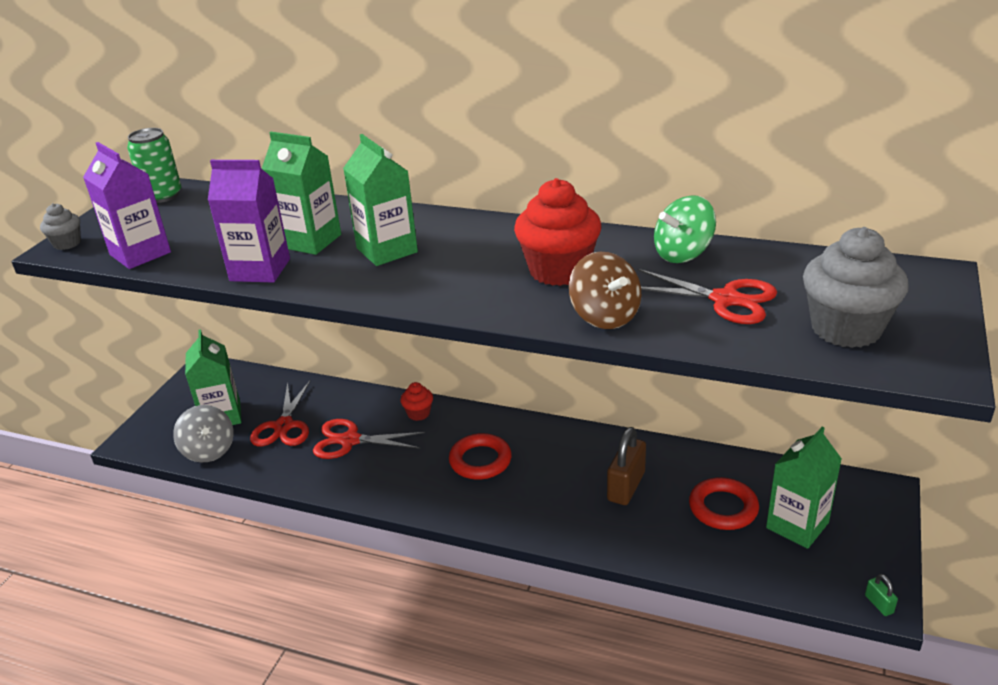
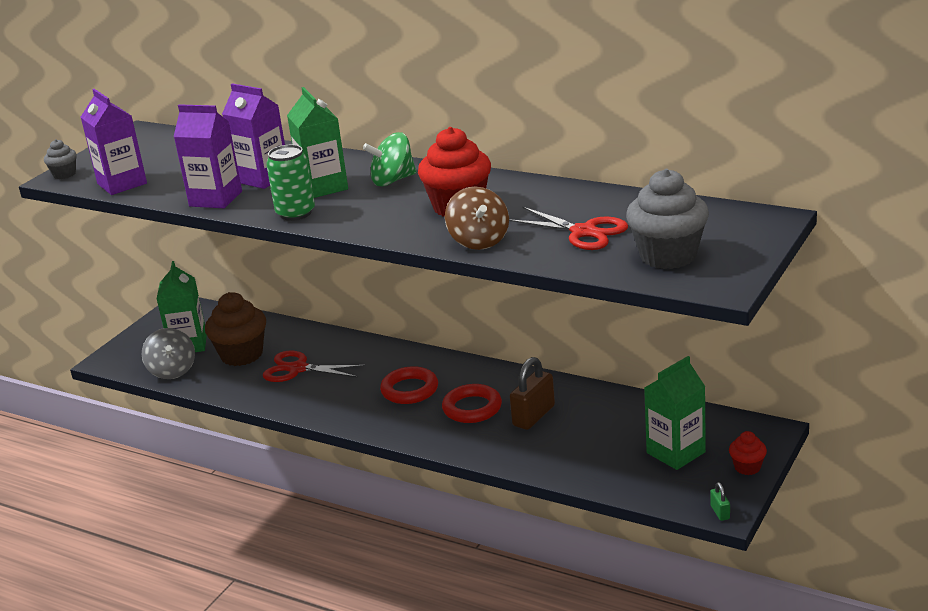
camera: 10 degrees right, 5 degrees down
green can [127,128,181,203] -> green can moved to [266,145,315,221]
red scissors [250,381,310,446] -> brown cupcake [205,292,266,366]
green carton [261,132,341,255] -> purple carton [222,83,285,189]
red cupcake [400,382,433,421] -> red cupcake moved to [729,431,767,475]
green spinning top [654,195,716,263] -> green spinning top moved to [363,132,417,186]
red ring [689,477,759,530] -> red ring moved to [442,384,502,423]

